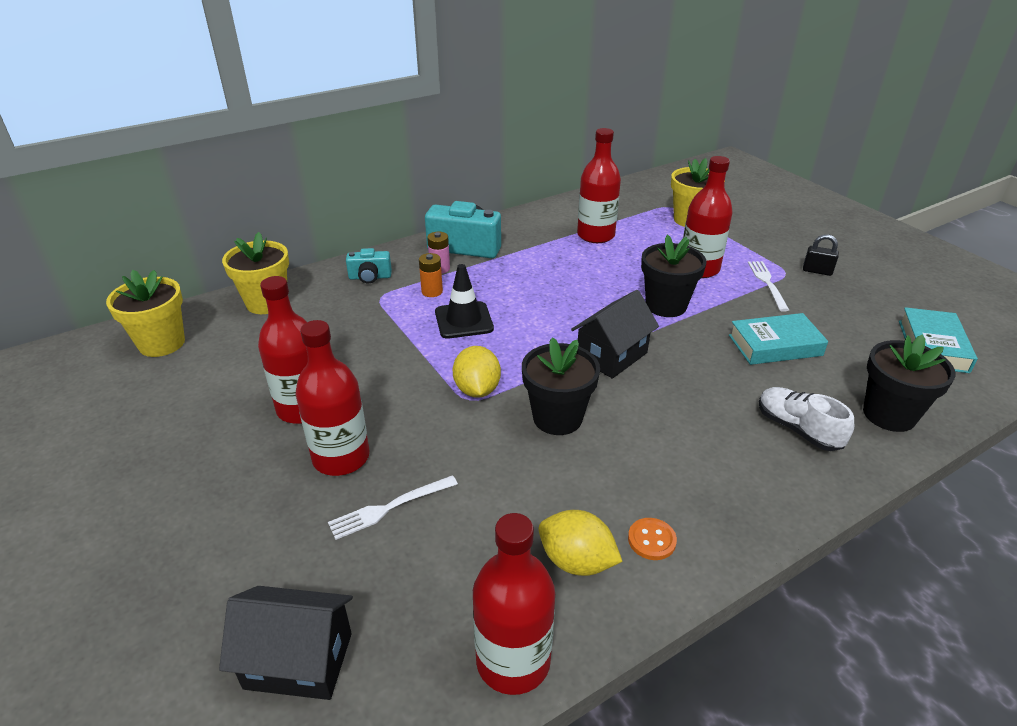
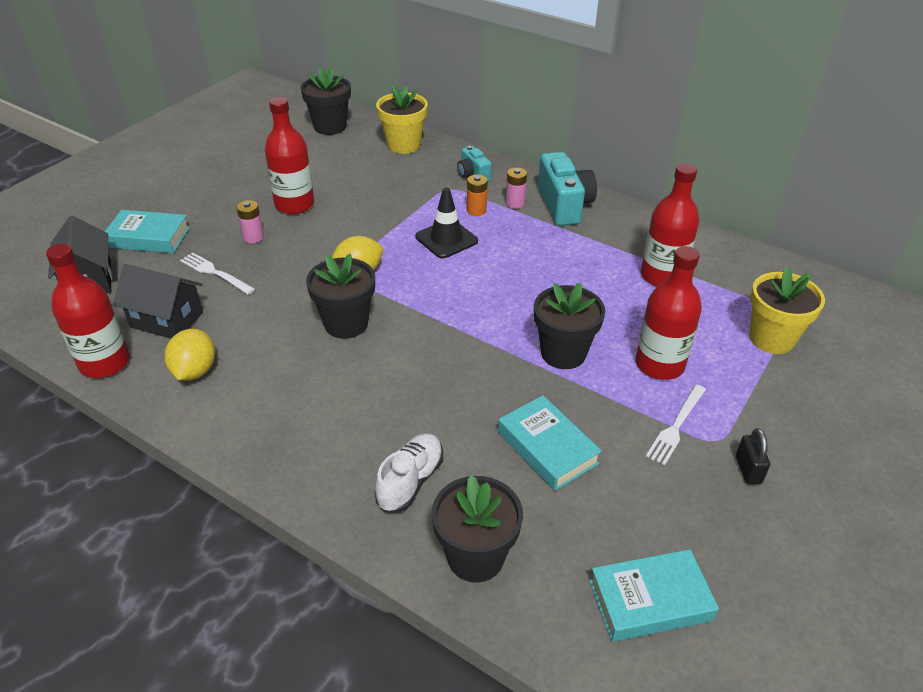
camera: 65 degrees right, 5 degrees up
yellow flower pot [106,270,185,357] -> black flower pot [300,67,351,135]
red bottle [296,320,370,476] -> pink battery [236,200,264,243]
black house [571,290,659,379] -> black house moved to [113,264,203,339]
orange button [628,518,677,560] -> none
white fork [748,261,789,312] -> white fork turned 150 degrees clockwise [646,384,706,466]
none -> turquoise book [105,210,190,253]

